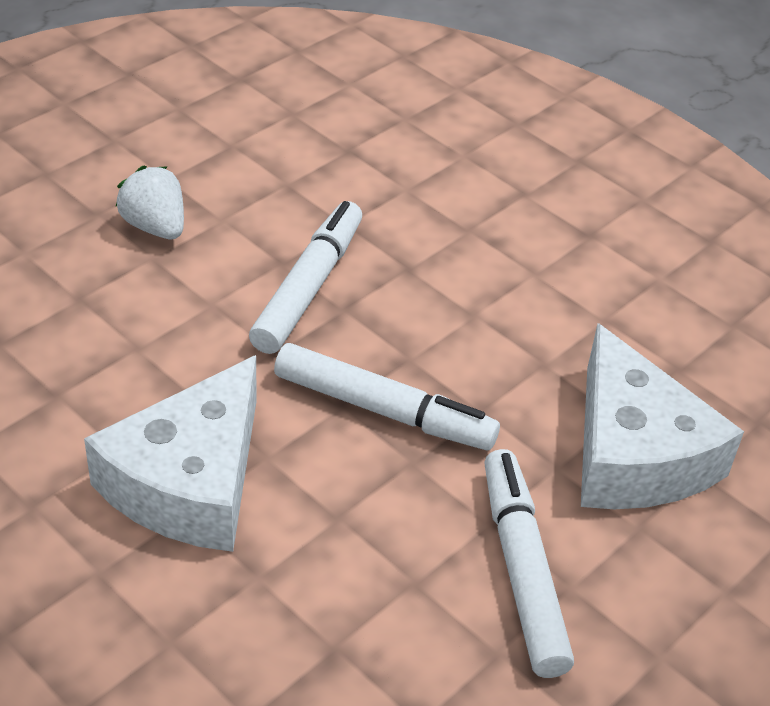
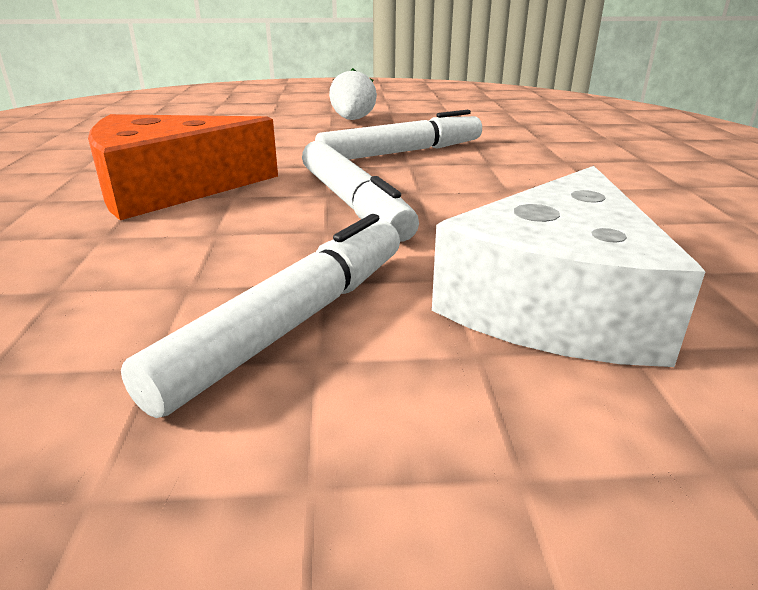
camera: 45 degrees right, 15 degrees down
white cheese [84,355,257,552] -> orange cheese [88,114,278,220]

